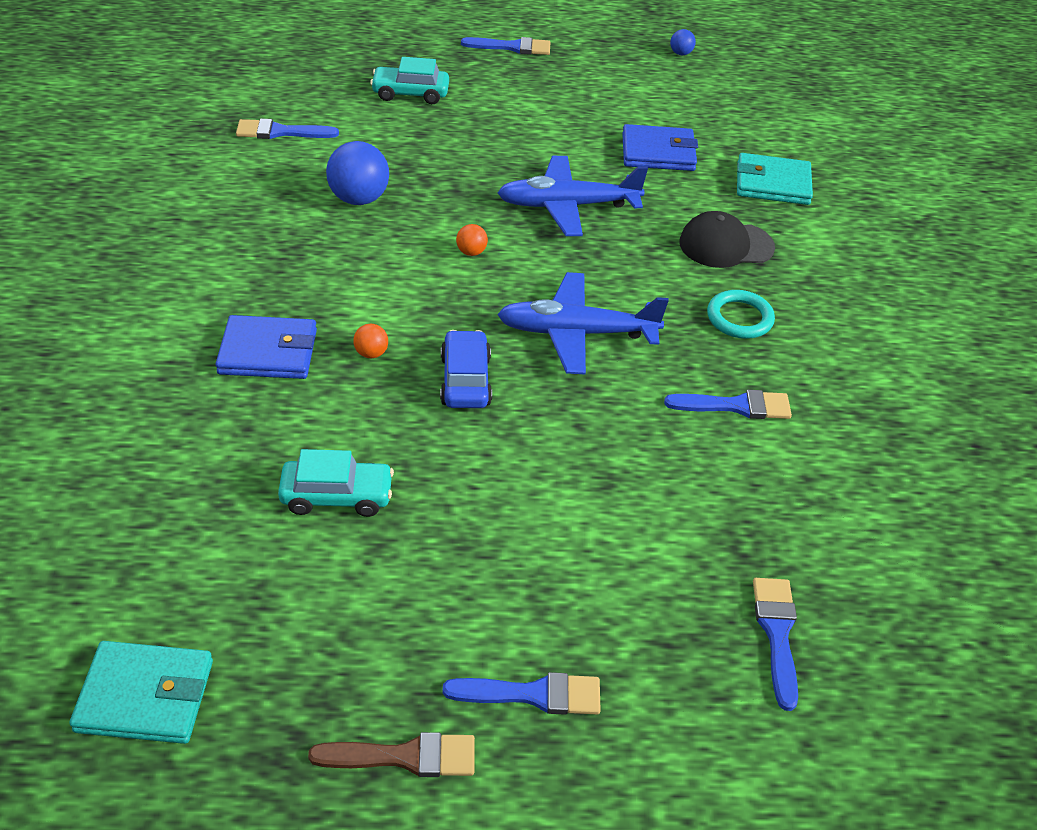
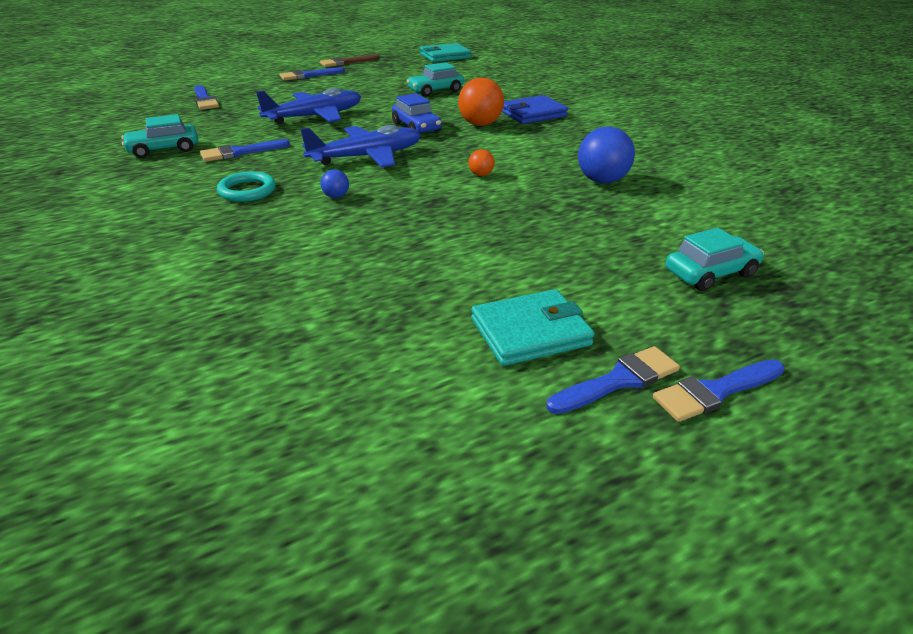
camera: 155 degrees right, 10 degrees down
blue brush [236,119,339,139] -> blue brush moved to [546,346,680,414]
orange ball [353,324,388,358] -> orange ball [458,78,504,126], size x2.05
blue plane [497,156,648,236] -> blue plane moved to [256,88,361,124]
blue wallet [622,124,698,171] -> none
blue ball [670,29,696,55] -> blue ball moved to [321,169,349,198]
black cap [679,211,775,268] -> none
turquoise wallet [737,153,813,205] -> turquoise wallet moved to [471,289,595,366]
none -> turquoise car [122,114,198,158]

